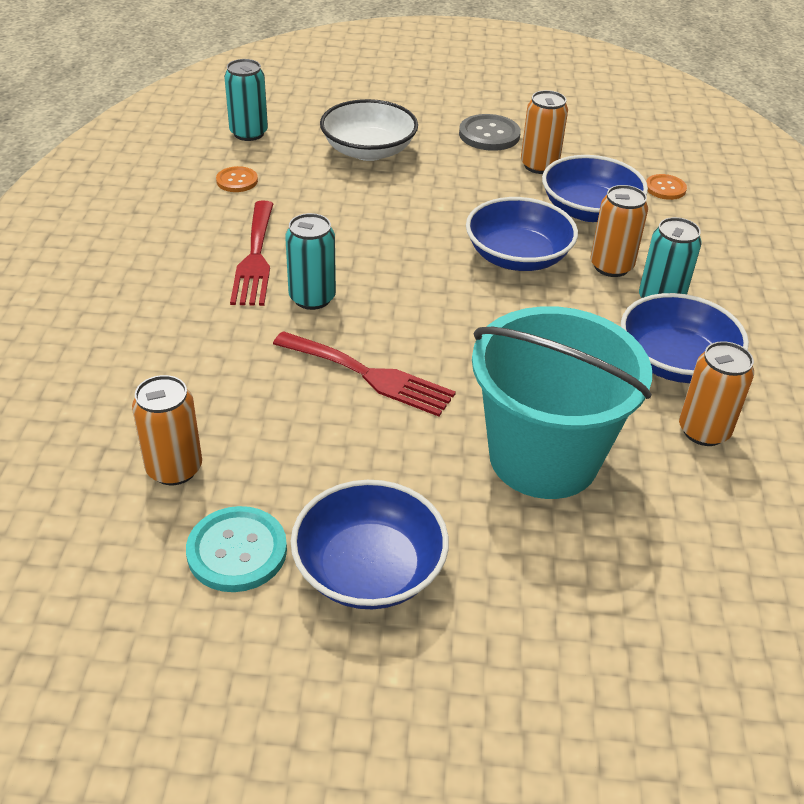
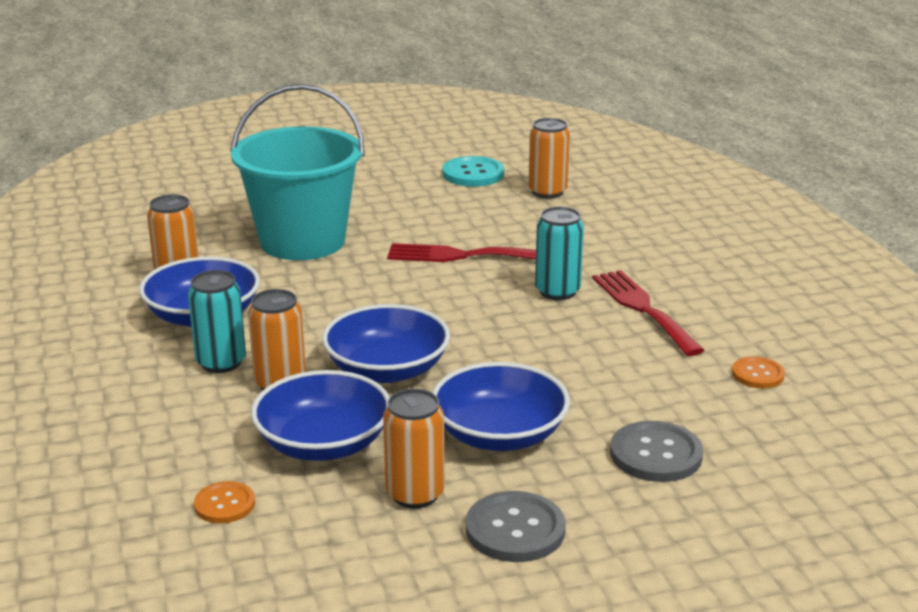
camera: 160 degrees right, 15 degrees down
turquoise can [224,59,268,141] -> none
blue bowl [291,480,449,609] -> blue bowl moved to [432,362,570,451]
white bowl [320,99,418,161] -> grey button [610,421,703,482]

